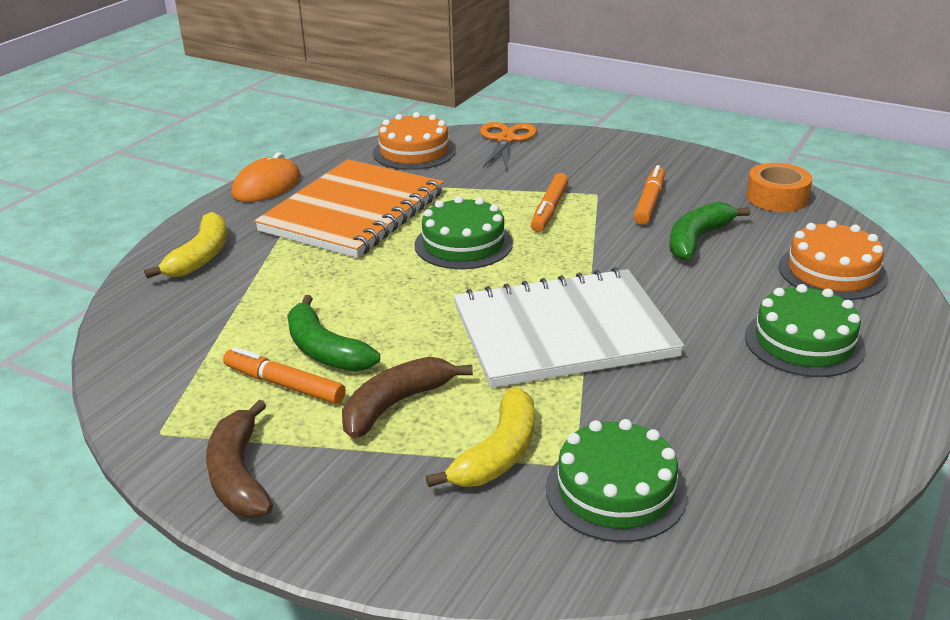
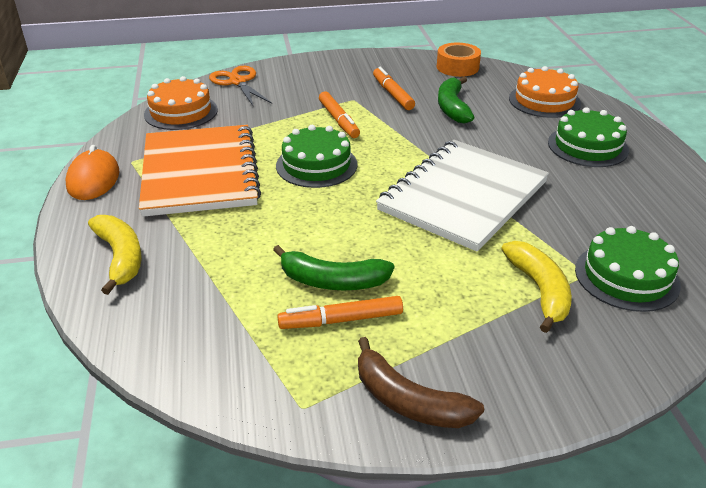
camera: 40 degrees left, 5 degrees up
brown banana [342,357,473,438] -> none

